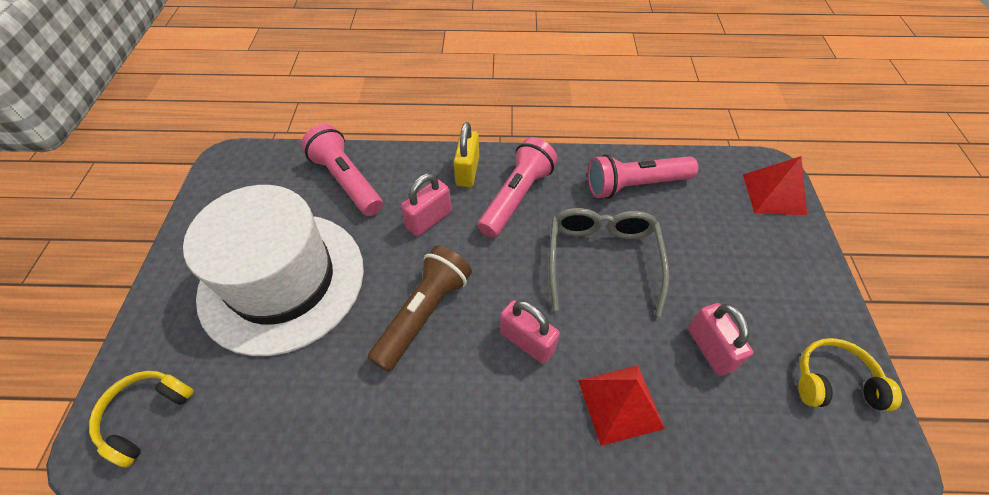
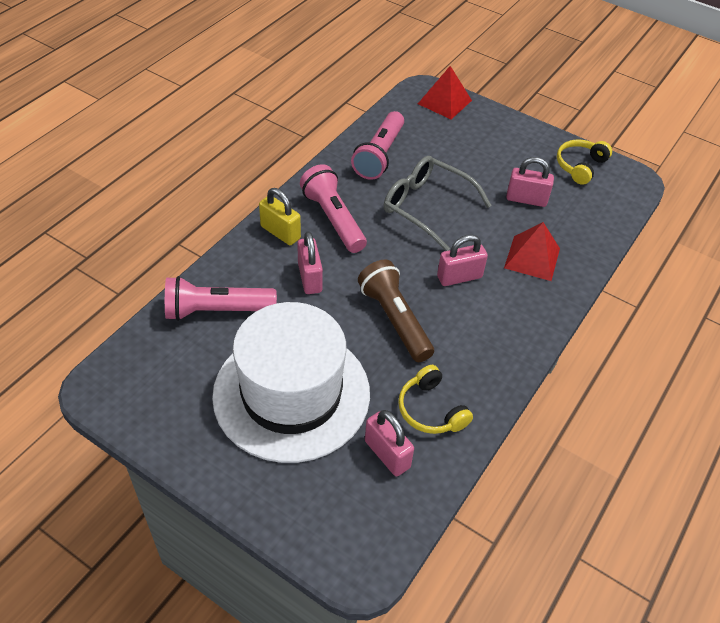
camera: 60 degrees left, 5 degrees down
yellow headphones [89,371,194,468] -> yellow headphones moved to [398,365,473,434]
none -> pink padlock [365,410,414,476]

